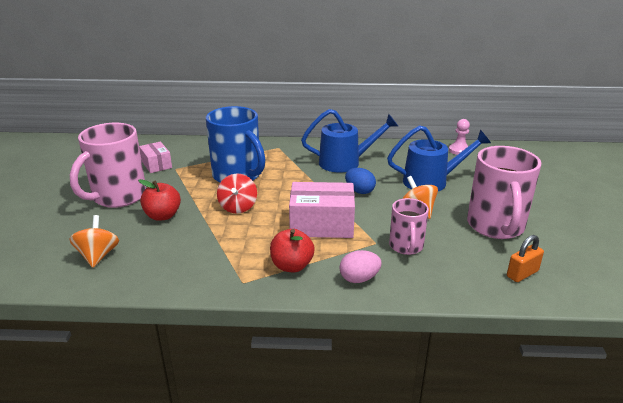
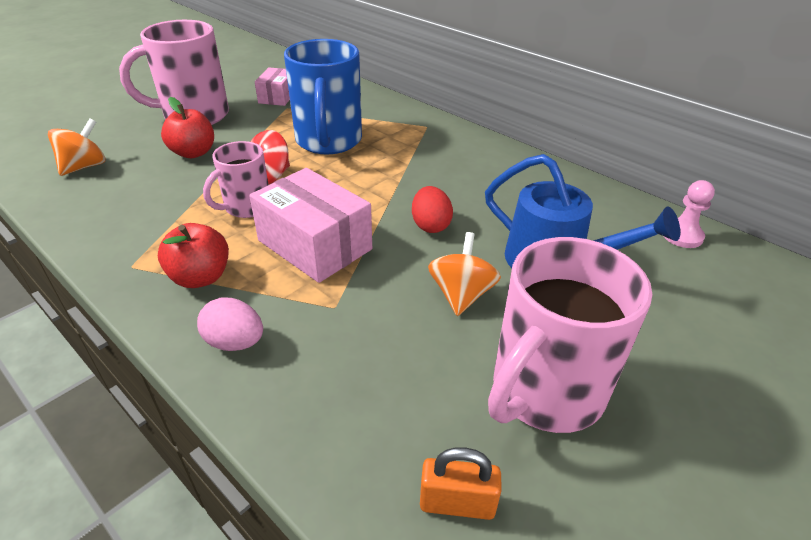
camera: 40 degrees right, 10 degrees up
blue watering can [301,109,398,173] -> none
blue egg [345,168,376,194] -> red egg [412,186,453,233]
pink mug [389,198,429,255] -> pink mug moved to [203,141,268,218]

